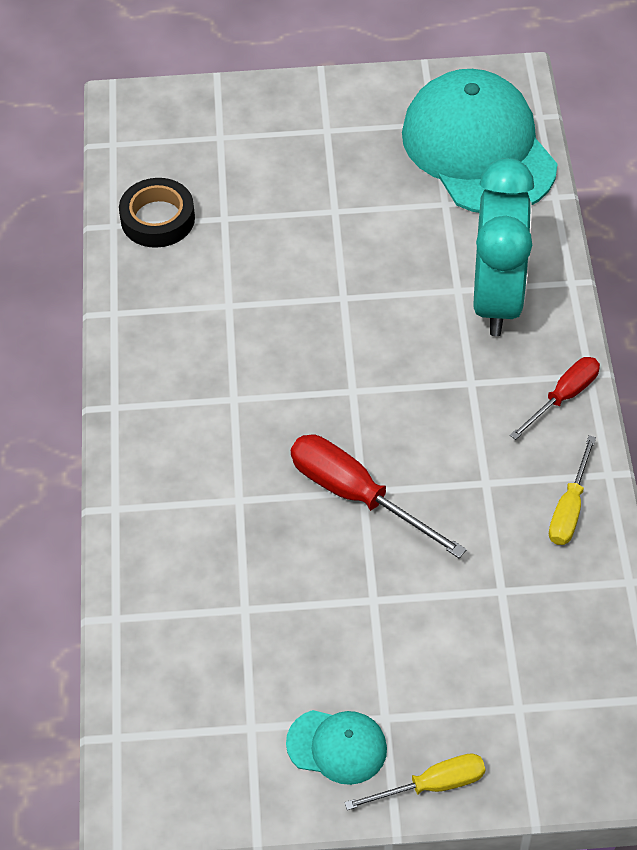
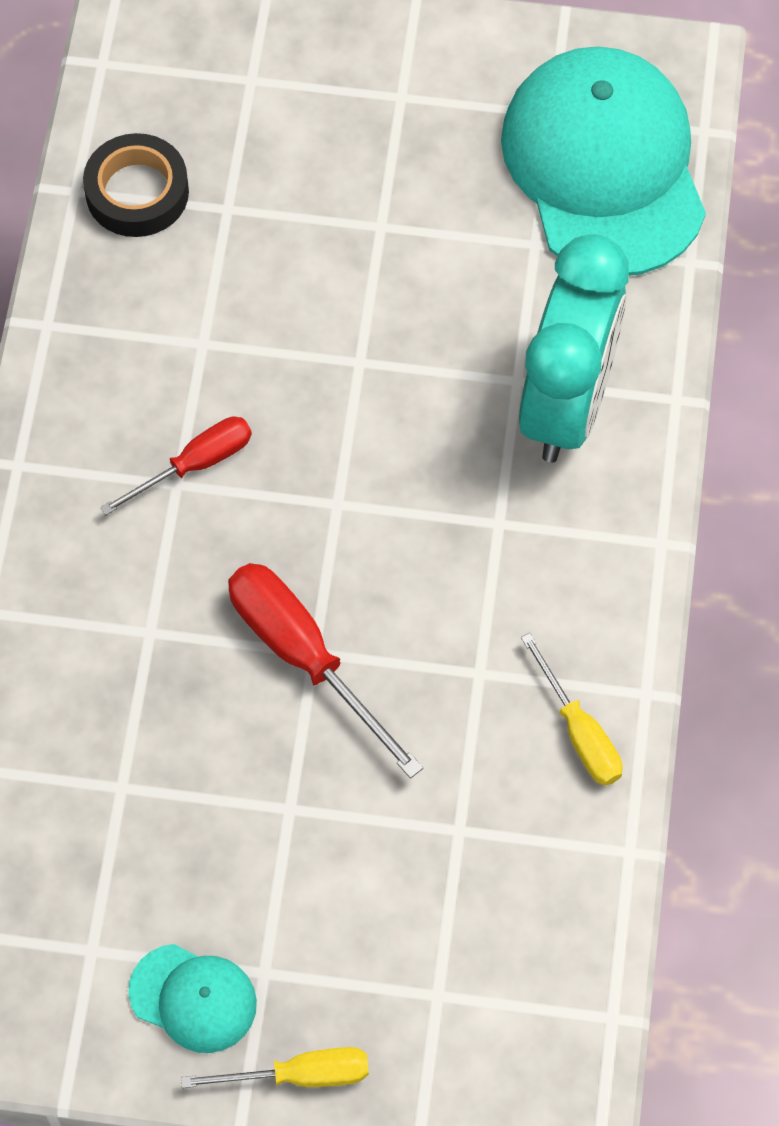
camera: 10 degrees right, 10 degrees up
red screwdriver [510,357,600,440] -> red screwdriver moved to [100,417,252,515]
yellow screwdriver [549,435,596,545] -> yellow screwdriver turned 60 degrees counterclockwise [521,633,623,786]

